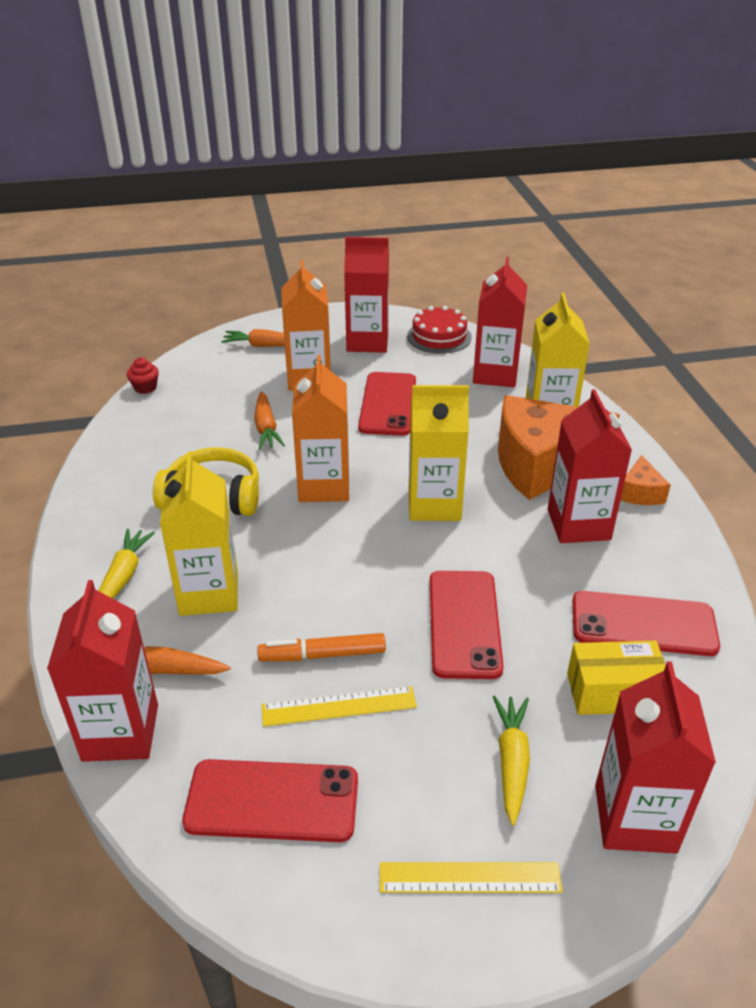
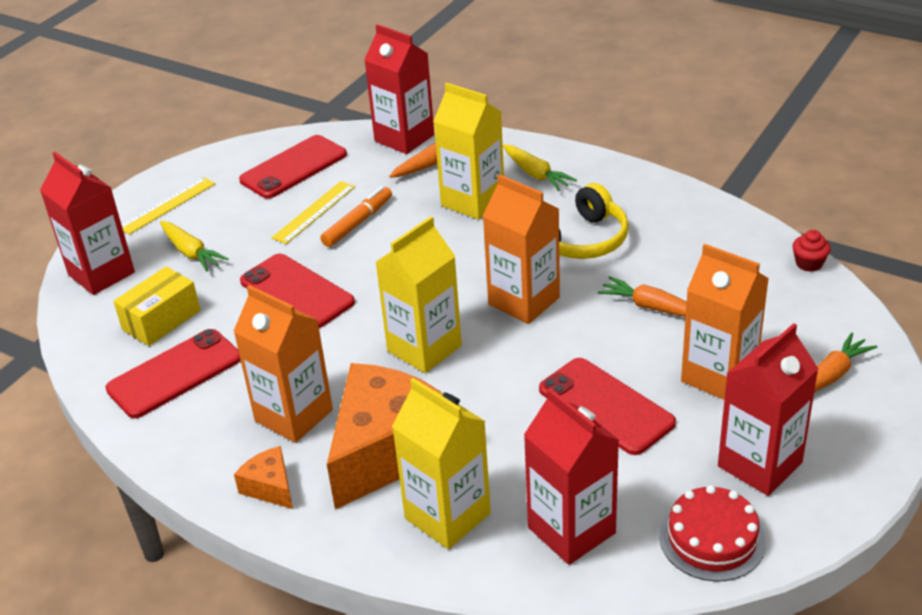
camera: 135 degrees right, 0 degrees up
red carton [548,389,632,543] -> orange carton [233,285,333,443]

